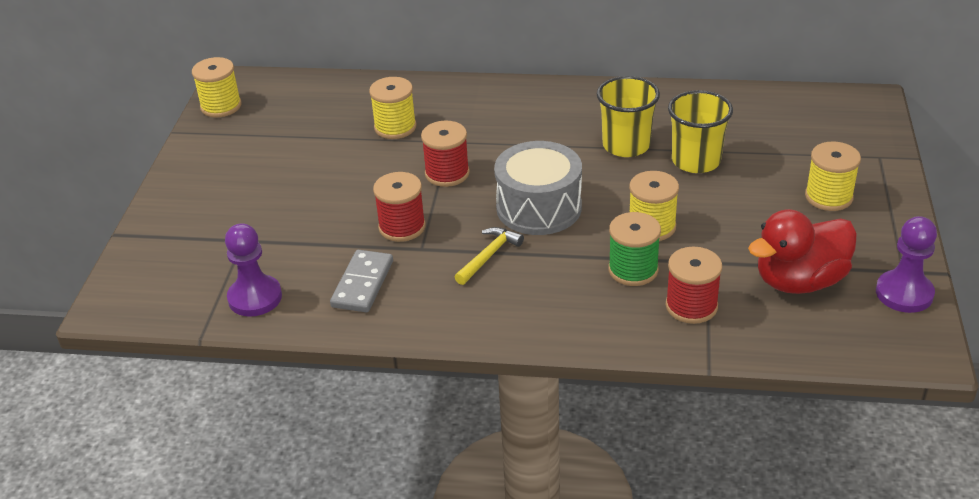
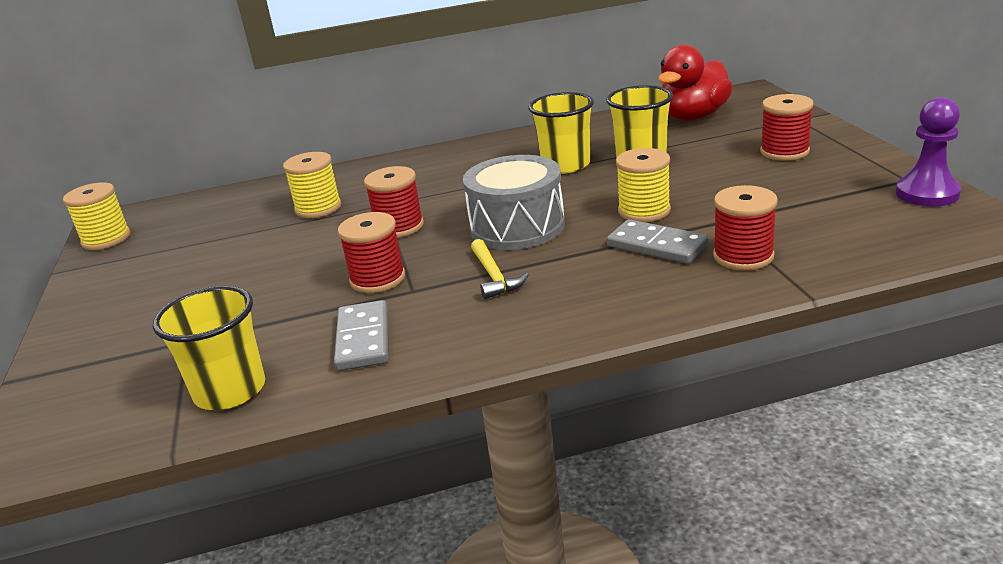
camera: 20 degrees left, 10 degrees down
purple pawn [225,223,282,317] -> yellow cup [153,286,265,410]
yellow hammer [455,227,524,285] -> yellow hammer turned 150 degrees clockwise [471,239,529,299]
green spool [608,212,661,286] -> grey domino [607,219,708,264]
red duck [748,209,857,294] -> red duck moved to [658,45,733,121]
yellow spool [805,142,861,211] -> red spool [760,94,814,161]

